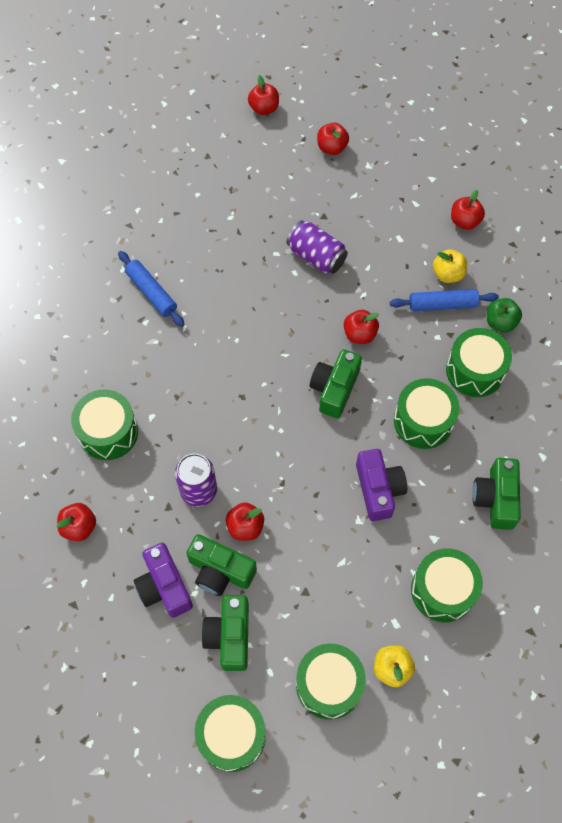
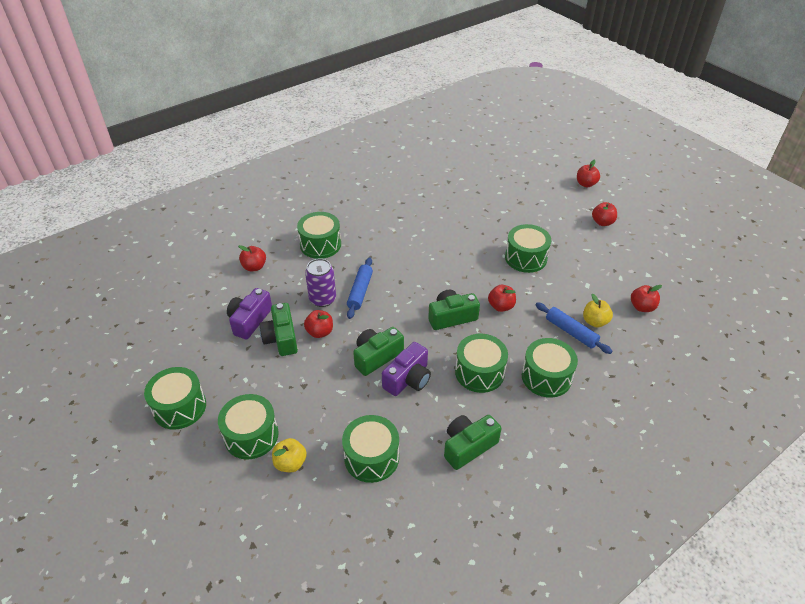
camera: 50 degrees right, 20 degrees down
blue rolling pin [118,251,184,327] -> blue rolling pin moved to [347,257,373,319]
green camera [201,595,249,671] -> green camera moved to [353,327,404,376]
purple can [286,220,348,274] -> green drum [505,224,551,273]
green apple [487,298,522,332] -> none

